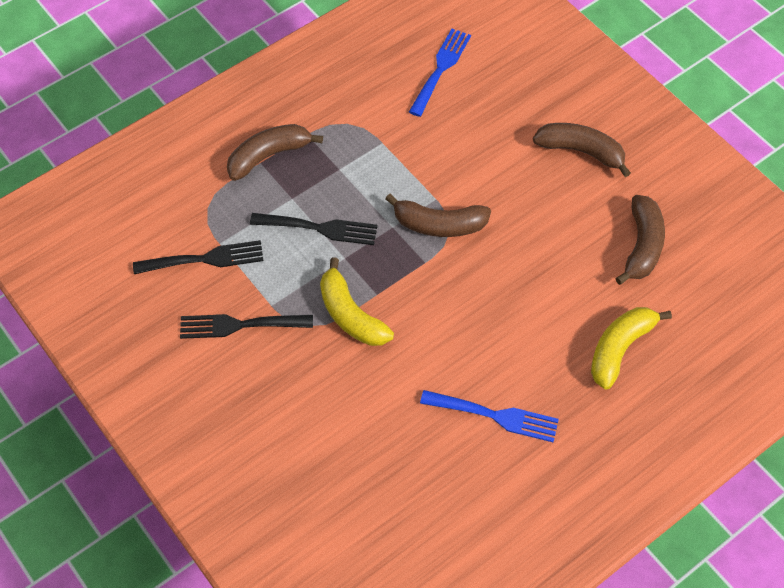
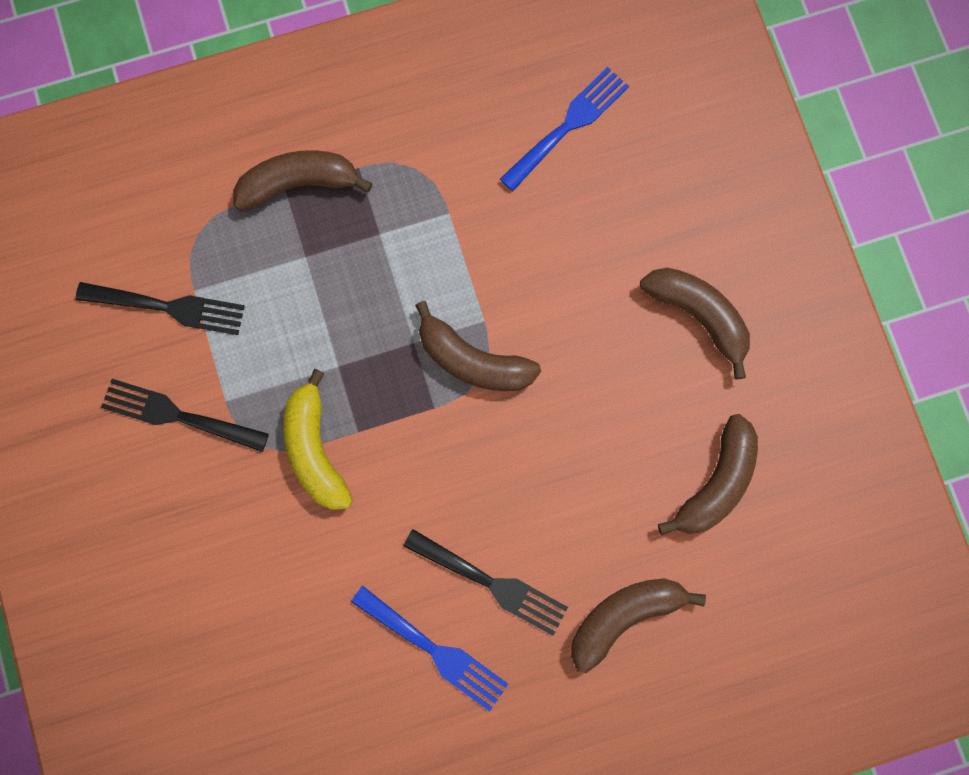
camera: 20 degrees right, 20 degrees up
black fork [250,213,378,245] -> black fork moved to [403,529,568,636]
yellow banana [591,307,672,389] -> brown banana [571,578,706,673]

